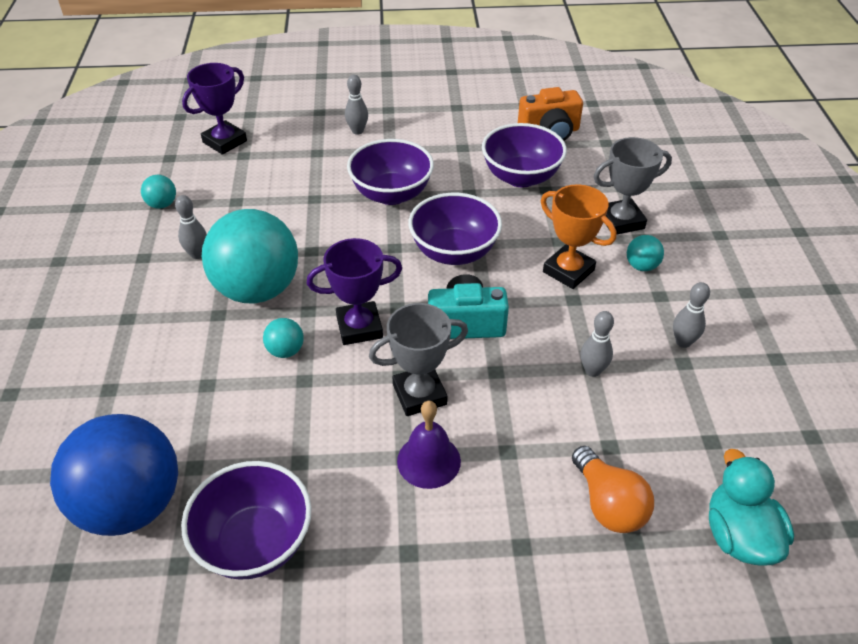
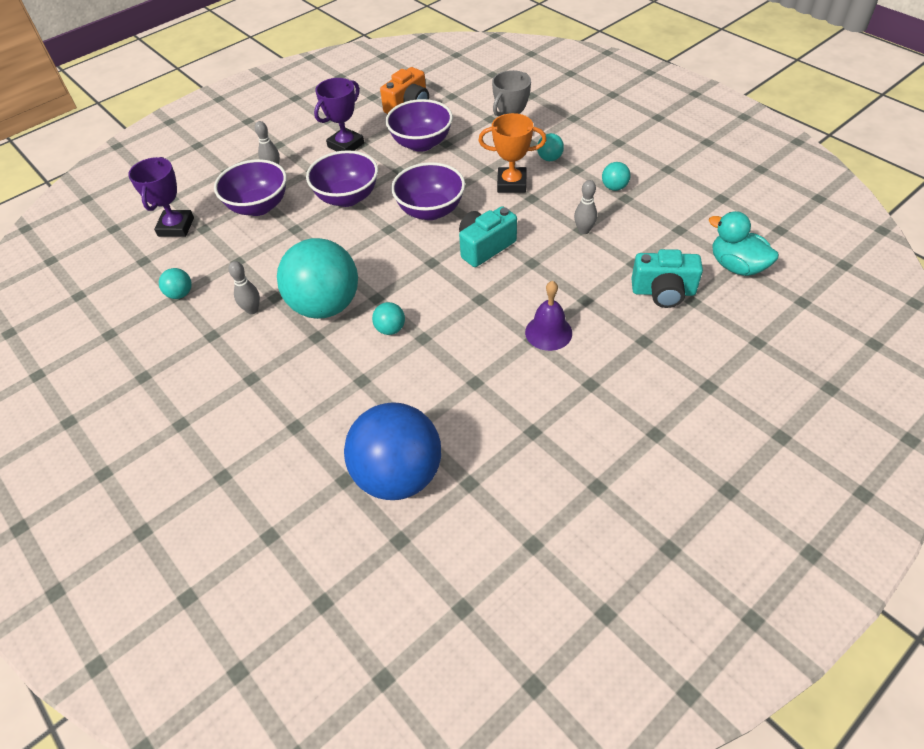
camera: 35 degrees left, 5 degrees up
purple bowl [181,461,312,580] -> purple bowl moved to [214,159,287,216]
purple trophy [307,238,402,345] -> purple trophy moved to [314,78,364,152]
grey trophy [369,303,468,416] -> none
orange light bulb [572,446,654,533] -> turquoise camera [631,249,703,308]
grey bowling pin [673,282,710,348] -> turquoise ball [602,162,630,191]

